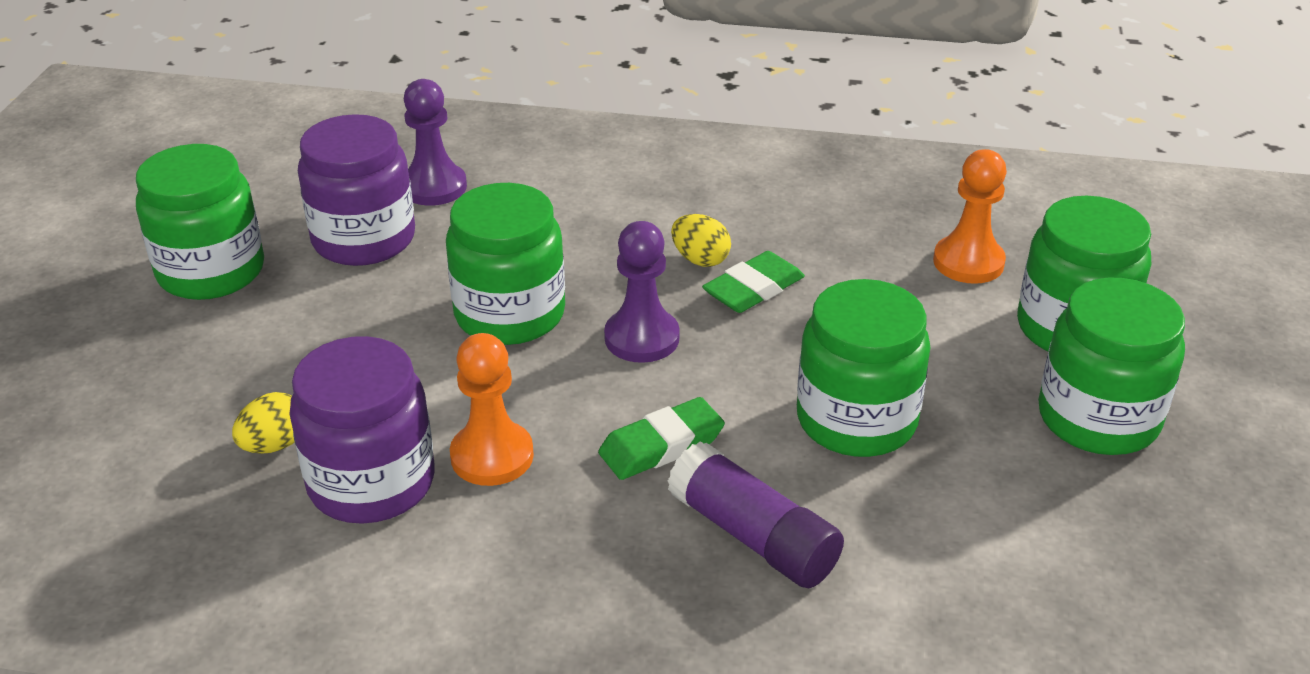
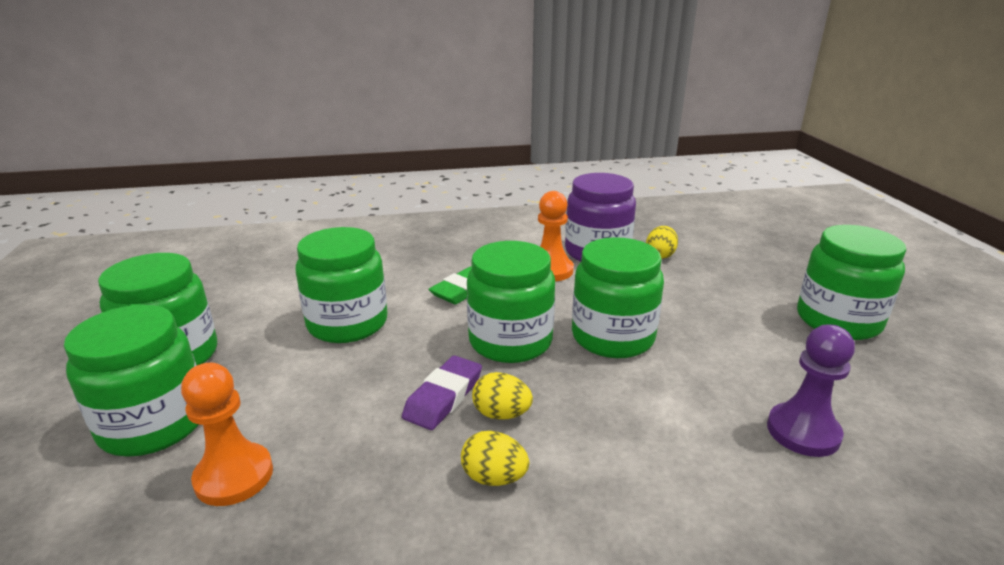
camera: 160 degrees right, 10 degrees down
purple jar [298,114,415,266] -> none
purple pawn [604,221,680,363] -> green jar [467,241,555,363]
purple glue stick [667,441,844,588] -> none
green eraser [702,251,805,313] -> purple eraser [402,356,482,430]
none -> yellow egg [461,431,529,486]

